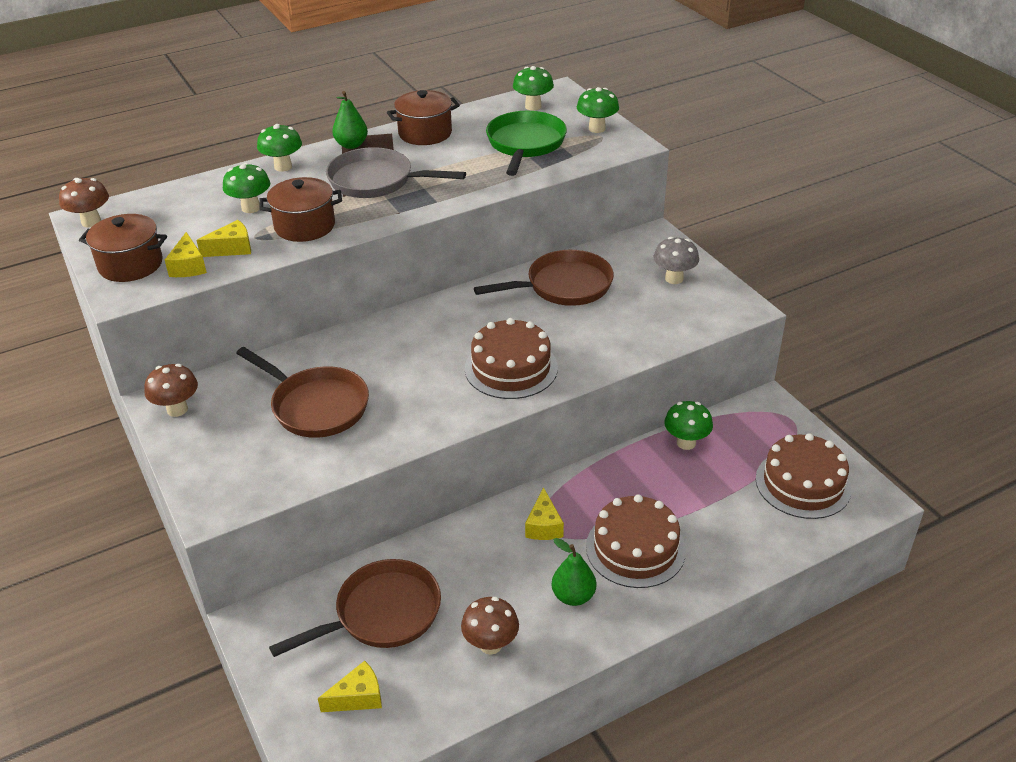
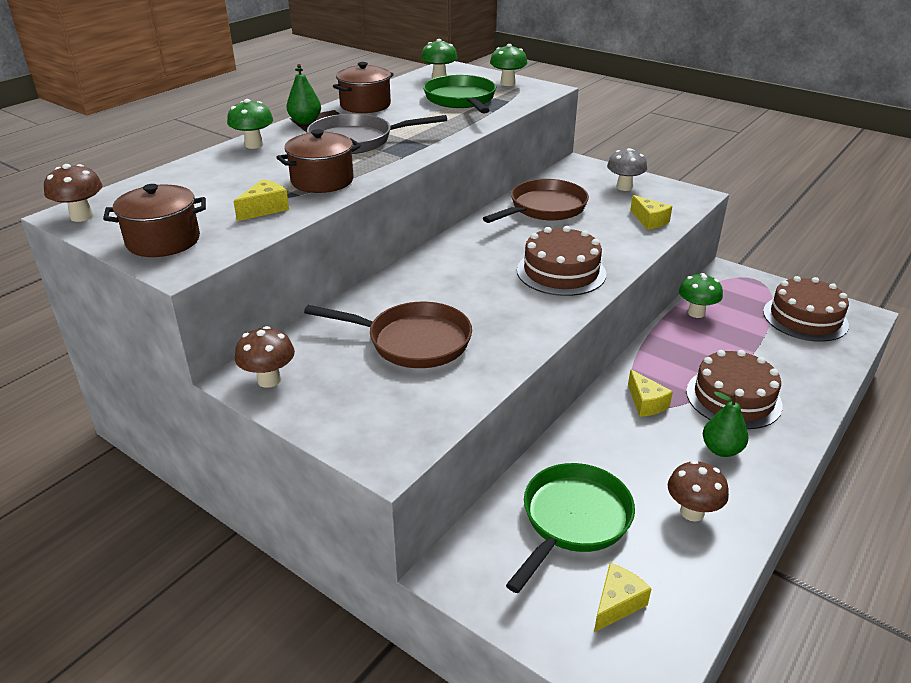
camera: 25 degrees left, 5 degrees down
yellow cheese [165,232,207,277] -> yellow cheese moved to [630,195,672,230]
green mushroom [223,163,270,213] -> none
brown pan [269,559,441,657] -> green pan [506,463,635,593]

